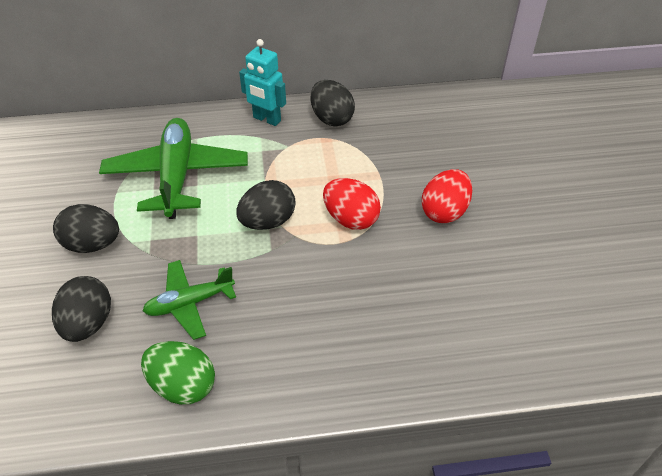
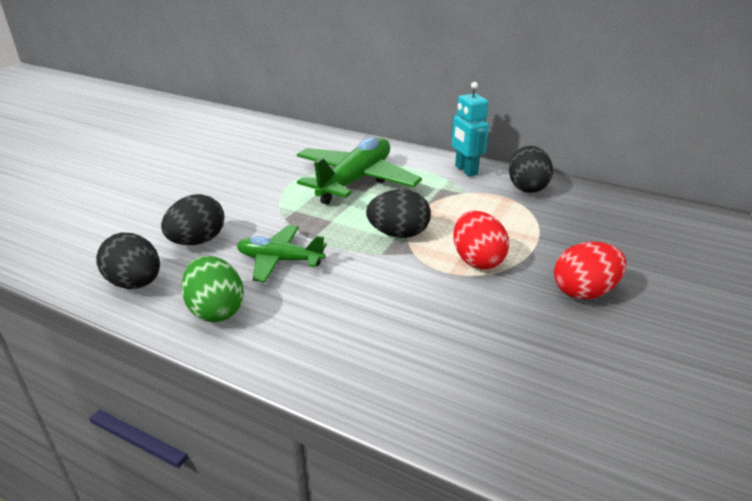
camera: 35 degrees right, 15 degrees down
black egg [53,204,119,253] -> black egg moved to [96,233,160,289]

